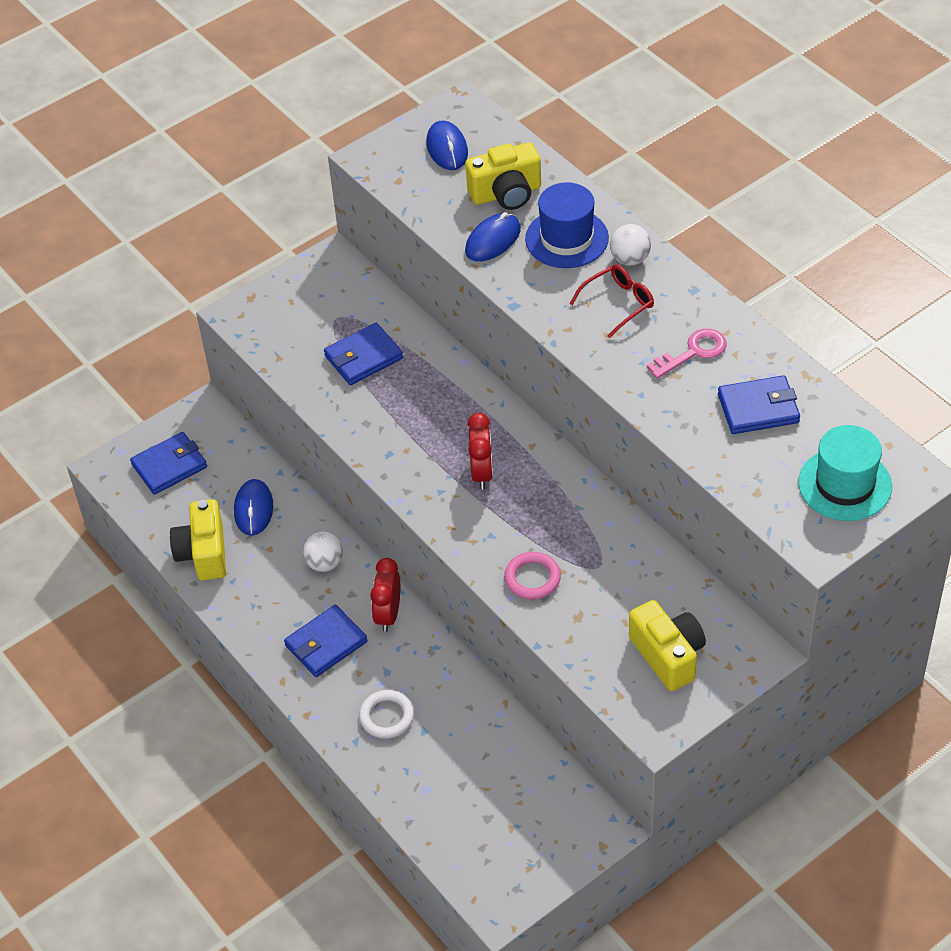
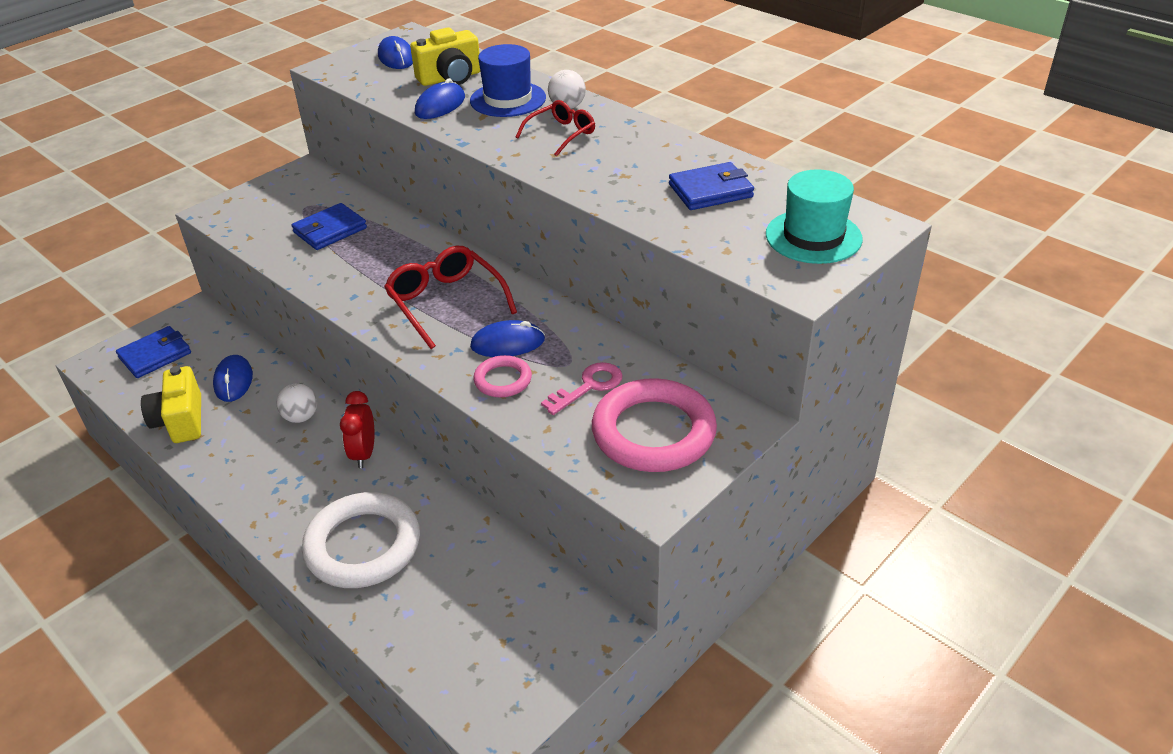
camera: 10 degrees left, 10 degrees down
blue wallet [284,605,367,677] -> none
white ring [359,690,414,739] -> white ring [302,492,420,588], size x2.00
red clock [467,413,493,489] -> red glasses [384,246,517,349]
yellow camera [629,600,706,691] -> pink ring [592,378,717,472]
pink key [647,329,727,379] -> pink key moved to [541,362,622,415]
none -> blue mouse [470,320,545,357]

